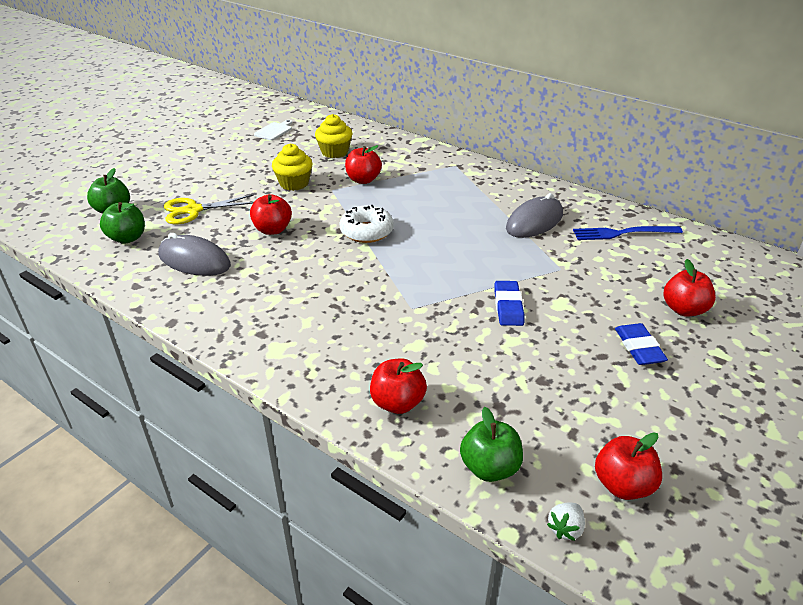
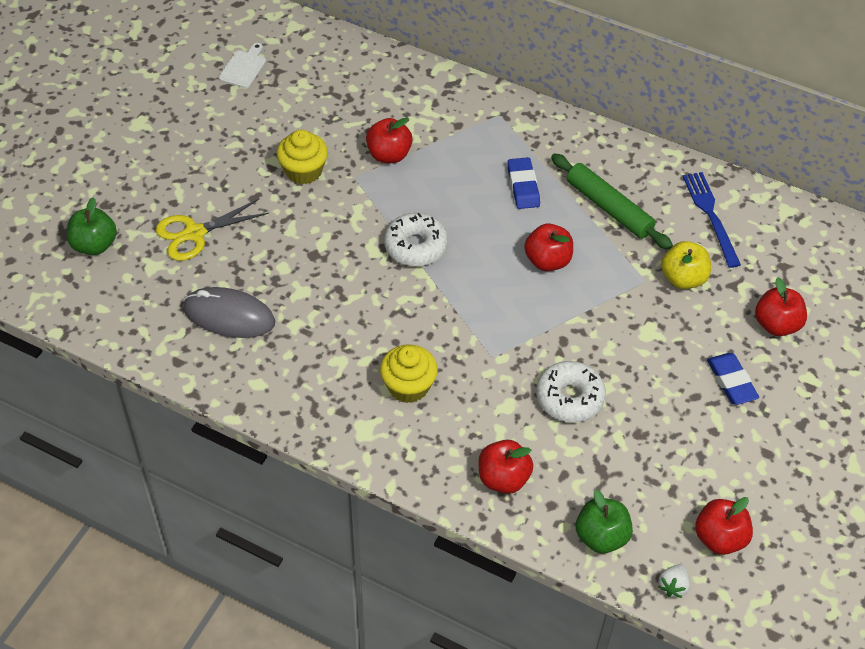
camera: 10 degrees left, 15 degrees up
green apple [100,202,145,244] -> none
red apple [250,194,292,235] -> red apple moved to [524,224,573,271]
yellow cupcake [315,114,352,158] -> yellow cupcake moved to [380,344,438,403]
blue eraser [494,281,524,326] -> blue eraser moved to [507,157,540,209]
grey mouse [506,193,563,238] -> green rolling pin [551,153,673,250]
blue fork [573,226,683,240] -> blue fork turned 90 degrees clockwise [683,172,741,268]
none -> white donut [536,361,606,422]
none -> yellow apple [661,241,711,289]

